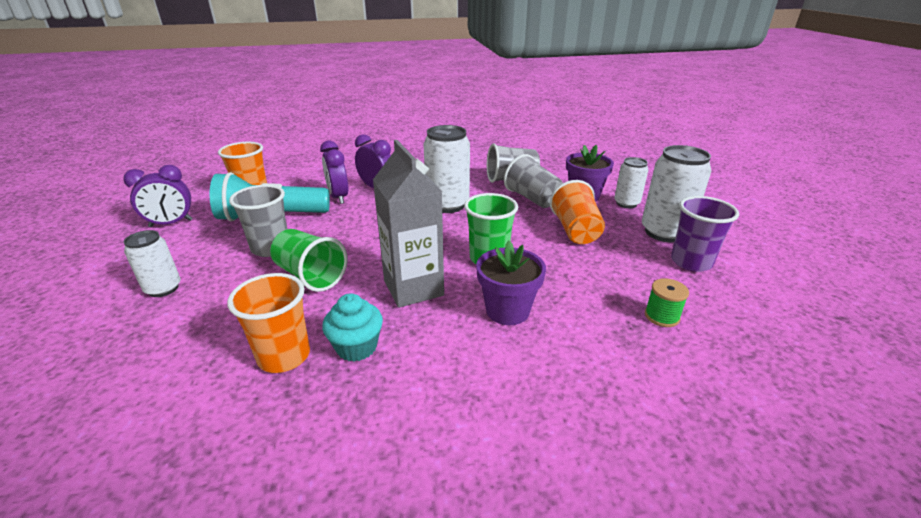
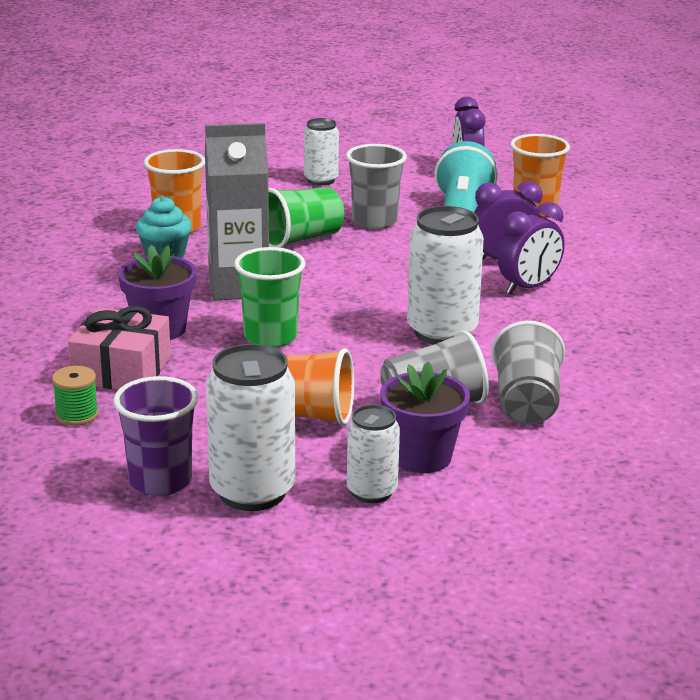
camera: 105 degrees right, 5 degrees down
none -> pink gift [68,306,171,390]

